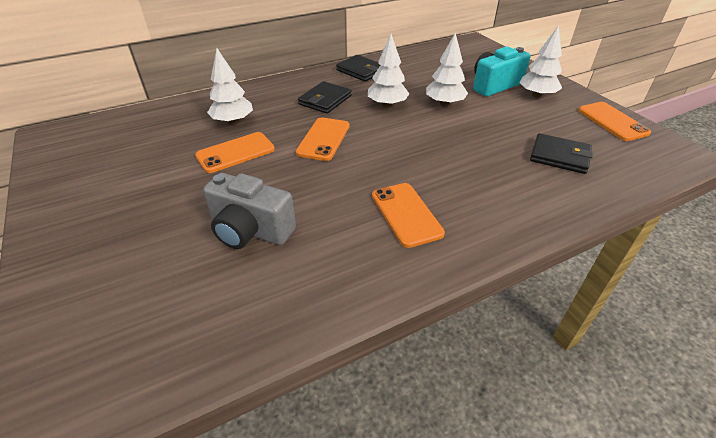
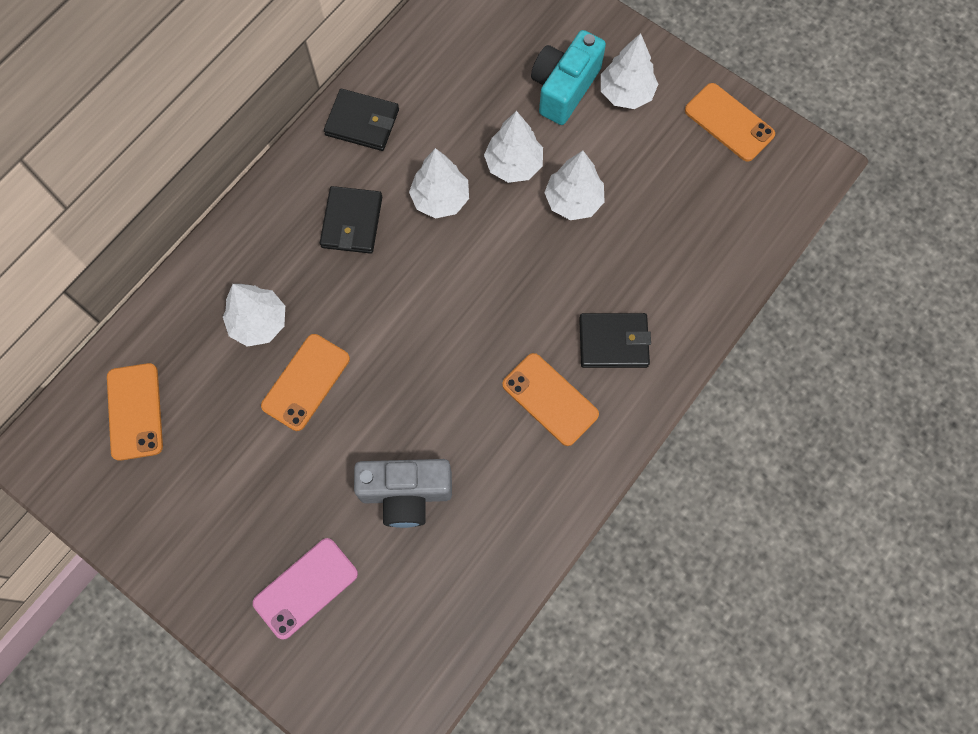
camera: 25 degrees left, 30 degrees up
orange phone [296,118,350,161] -> orange phone moved to [107,363,163,461]
black wallet [530,133,593,174] -> black wallet moved to [579,313,651,368]
none -> pink phone [253,538,358,639]
none -> white tree [544,151,605,220]

